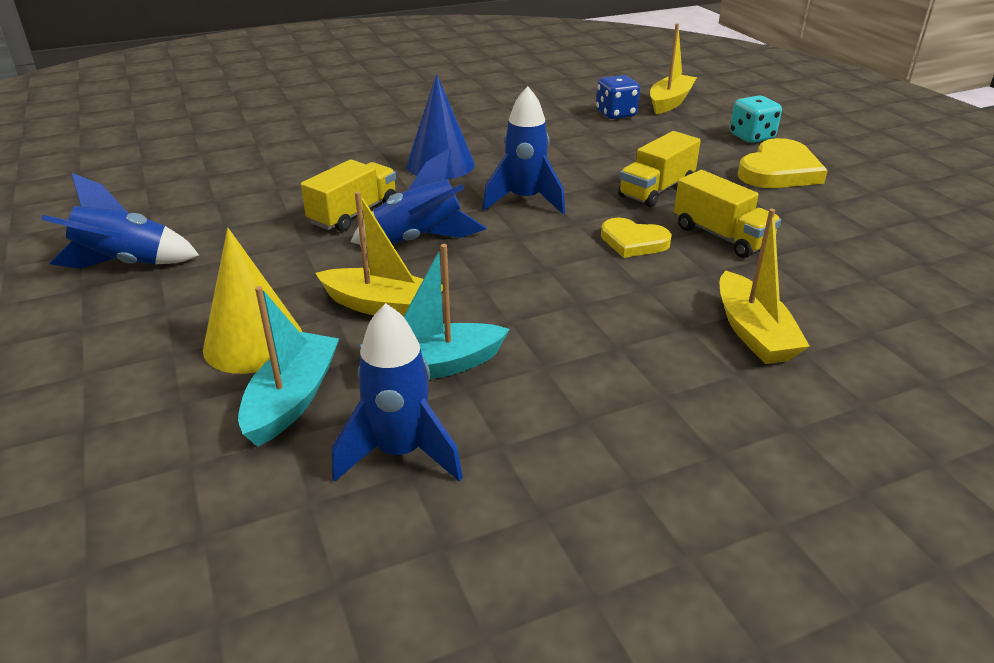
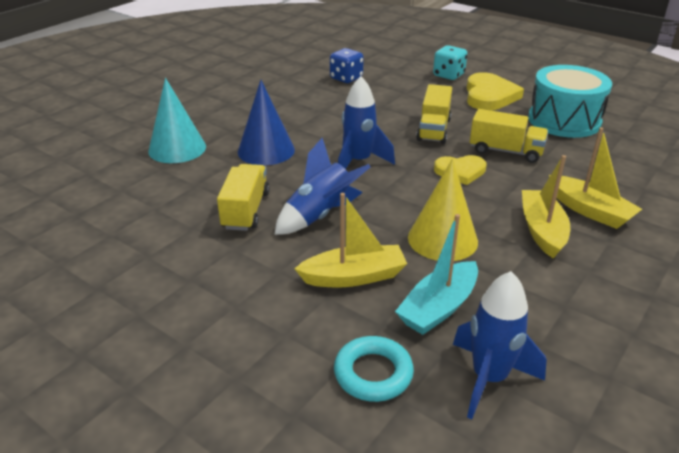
camera: 30 degrees left, 0 degrees up
blue rocket [41,173,199,269] -> none
yellow cone [203,228,302,374] -> yellow cone moved to [408,159,478,261]
turquoise boat [238,286,339,447] -> turquoise ring [334,336,414,402]
yellow boat [650,23,697,114] -> yellow boat moved to [522,155,570,259]
none -> turquoise cone [148,78,206,163]
none -> turquoise drum [528,65,612,138]

